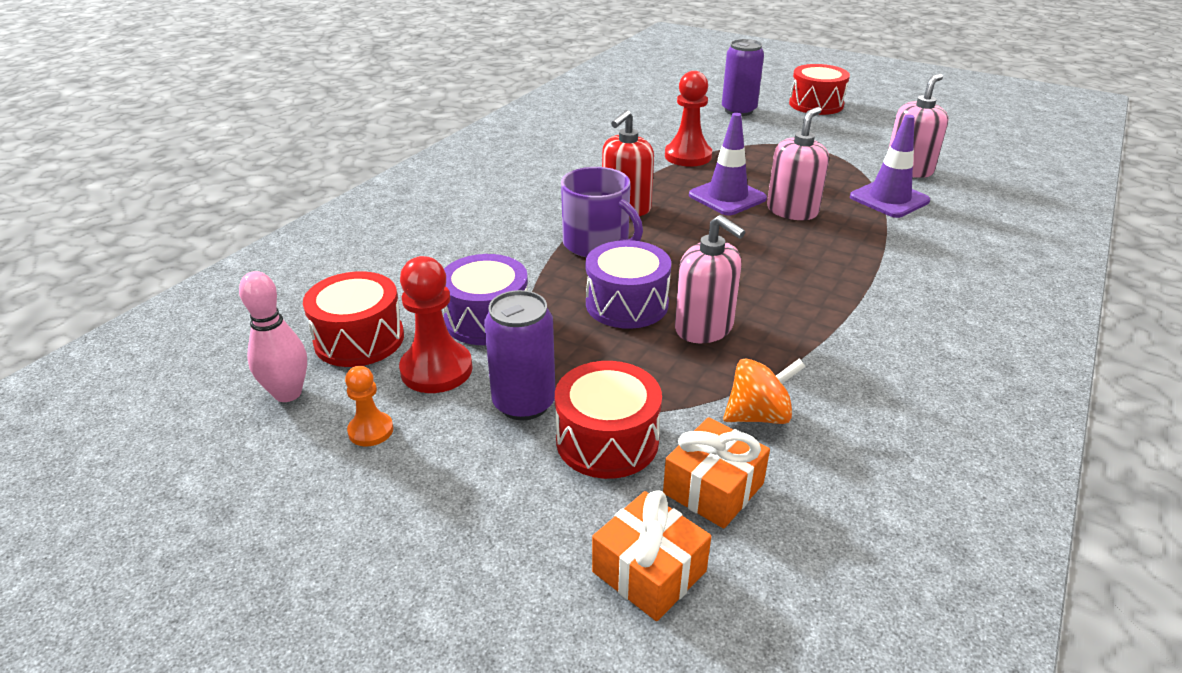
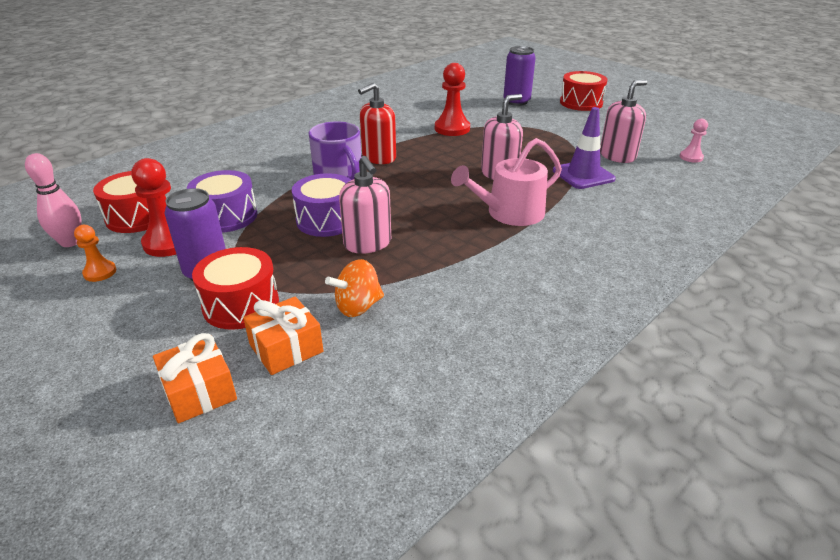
camera: 15 degrees right, 0 degrees up
purple traffic cone [689,113,767,215] -> none
orange spinning top [723,358,806,424] -> orange spinning top turned 150 degrees clockwise [325,259,384,317]
none -> pink watering can [451,138,562,226]
none -> pink pawn [680,119,708,163]

